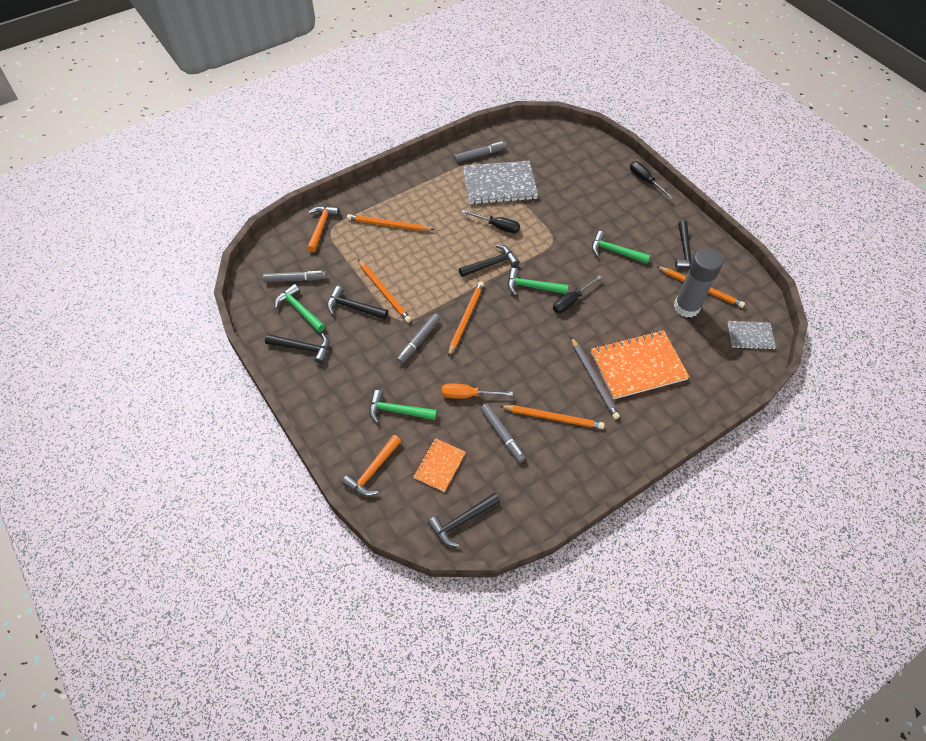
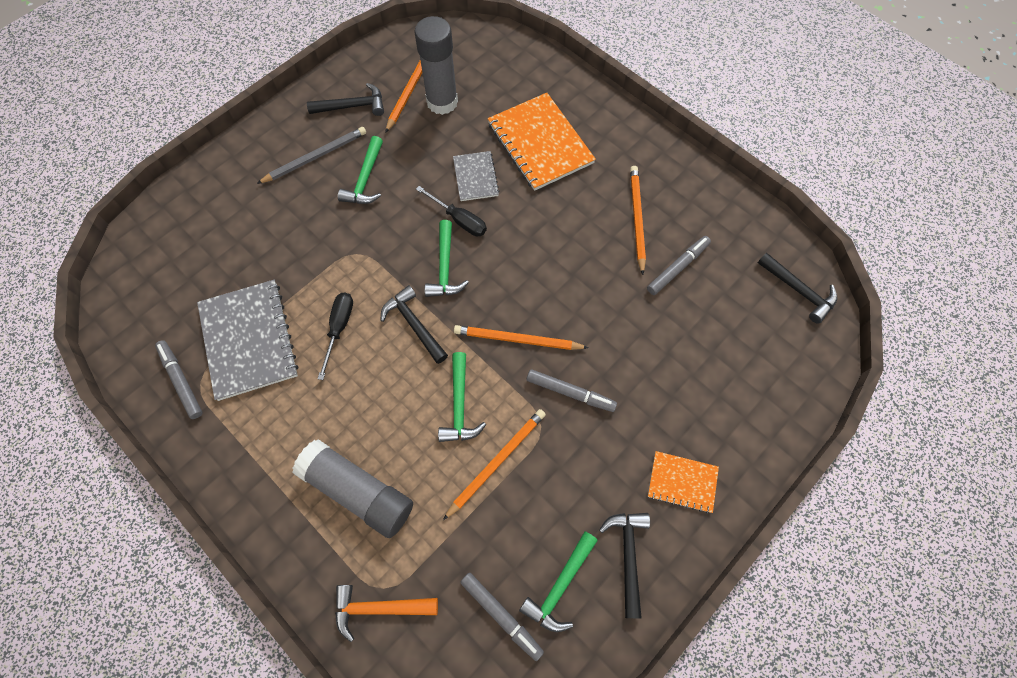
camera: 100 degrees left, 10 degrees up
grey marker [263,271,327,282] -> grey marker turned 150 degrees clockwise [460,573,544,661]
black hammer [327,286,388,319] -> none
orange hammer [342,435,401,496] -> none
orange pencil [347,214,434,231] -> grey glue stick [292,439,413,538]
green hammer [369,390,437,423] -> green hammer moved to [438,352,486,442]
orange notebook [413,438,466,492] -> orange notebook moved to [648,451,719,513]
orange screwdriver [442,383,513,399] -> none
grey pencil [571,337,620,419] -> grey pencil moved to [257,127,366,184]
black screwdriver [630,161,674,199] -> none
grey notebook [728,321,776,350] -> grey notebook moved to [453,151,500,201]

